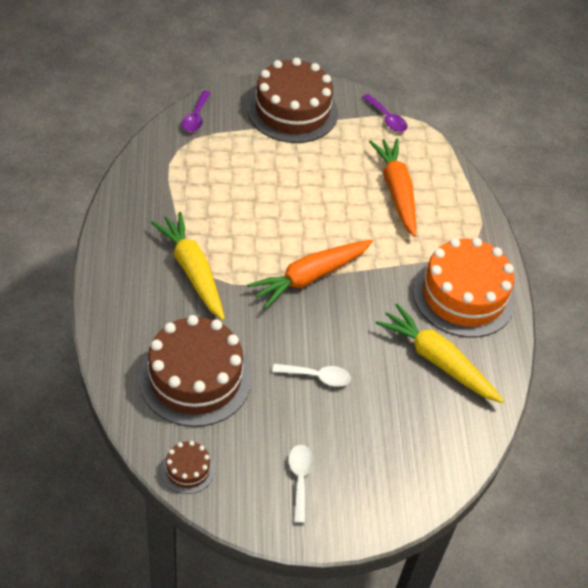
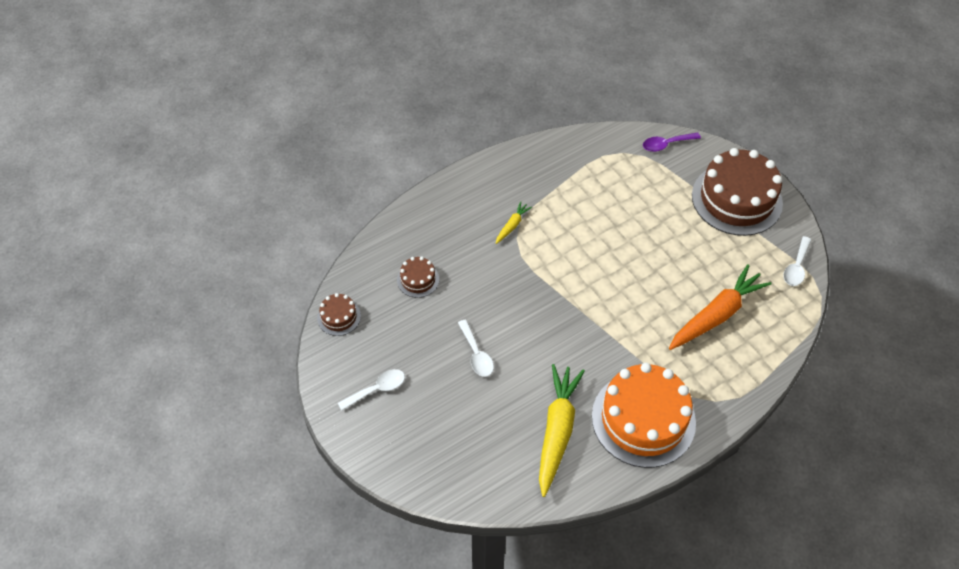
camera: 65 degrees right, 5 degrees up
brown cake [139,315,252,427] -> brown cake [397,256,439,298], size x0.45
yellow carrot [151,212,225,320] -> yellow carrot [495,201,532,244], size x0.46
orange carrot [247,240,373,309] -> none
purple spoon [362,94,408,132] -> white spoon [783,236,811,286]

